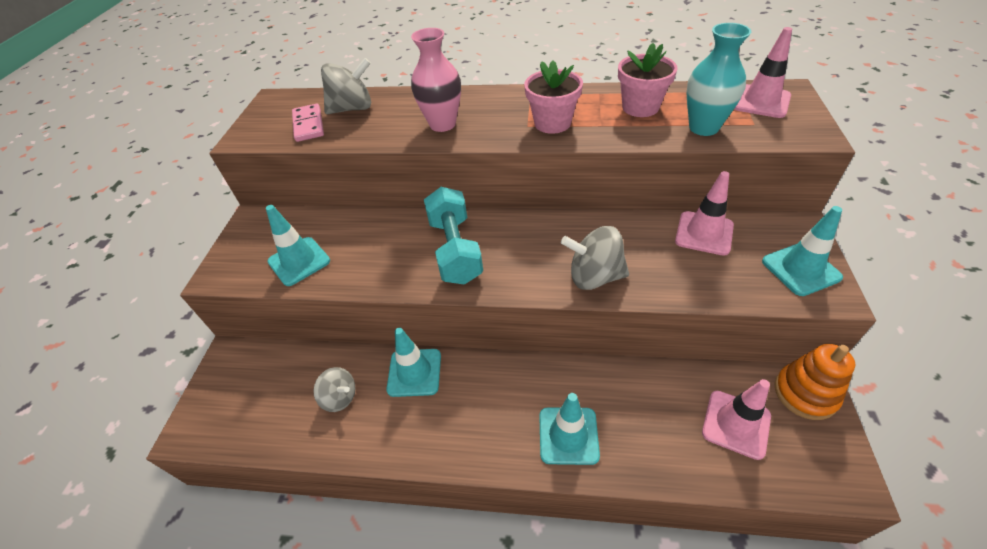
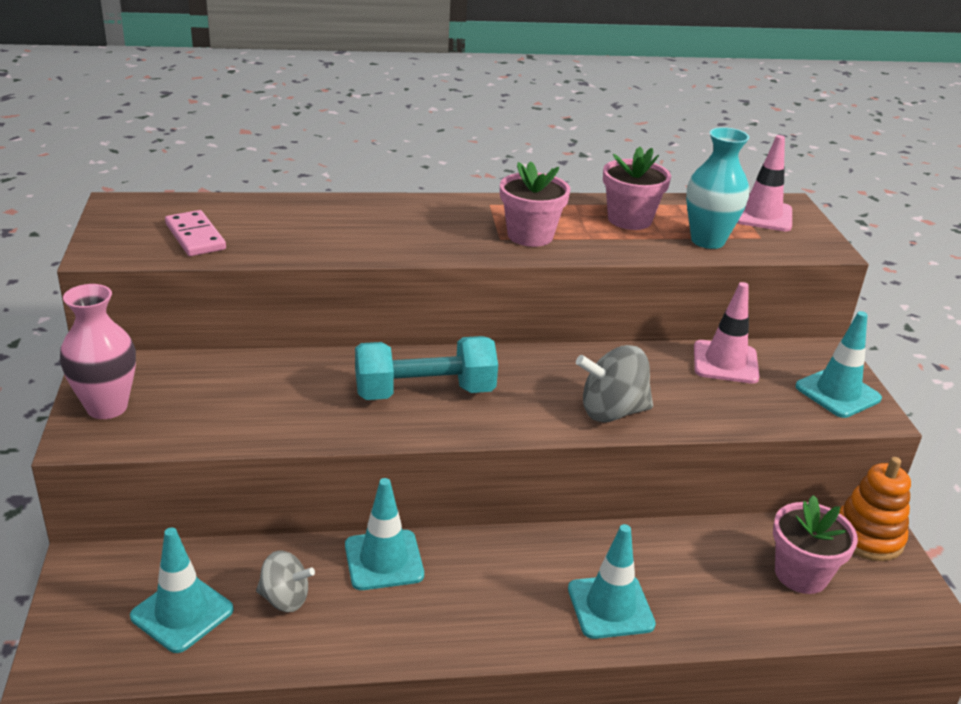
camera: 20 degrees left, 15 degrees down
turquoise traffic cone [266,205,330,286] -> turquoise traffic cone moved to [130,528,234,653]
grey spinning top [321,58,371,114] -> none
pink vase [411,28,461,132] -> pink vase moved to [60,284,136,419]
turquoise dumbbell [424,187,483,285] -> turquoise dumbbell turned 75 degrees counterclockwise [355,336,498,400]
pink traffic cone [702,379,771,460] -> pink flower pot [773,495,858,594]

